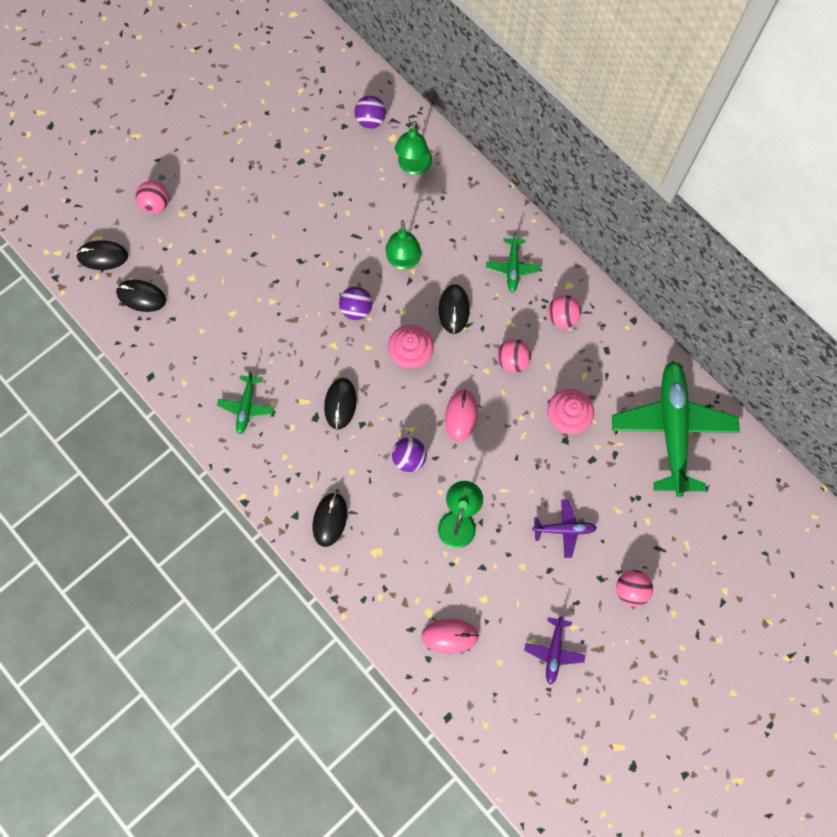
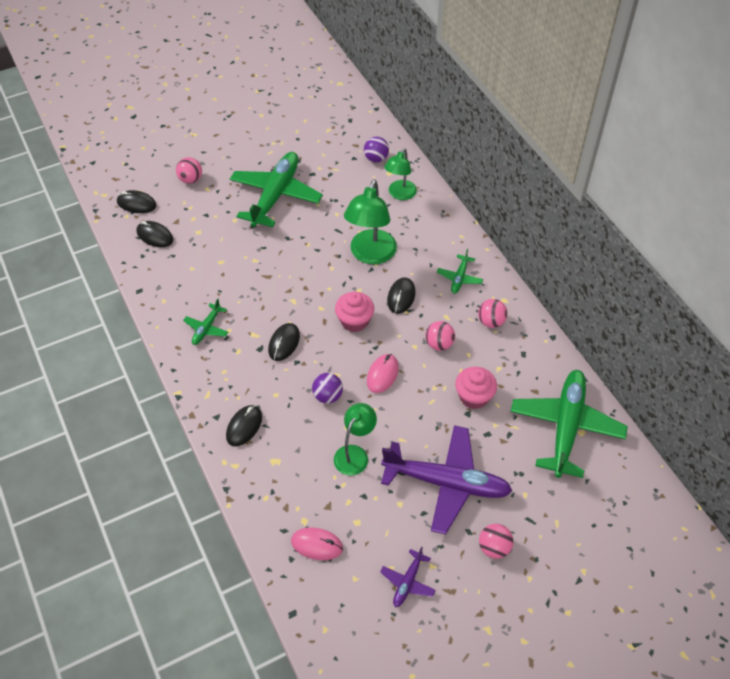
camera: 15 degrees right, 20 degrees down
purple ball [339,286,372,320] -> none
green lamp [385,220,421,270] -> green lamp [344,180,397,265], size x1.58
purple plane [532,500,597,558] -> purple plane [381,425,512,534], size x2.20
none -> green plane [230,152,323,227]

